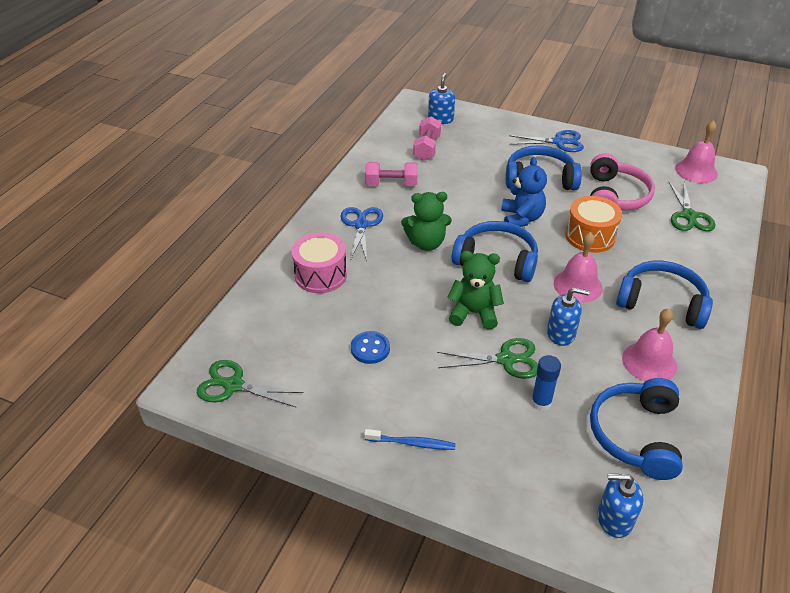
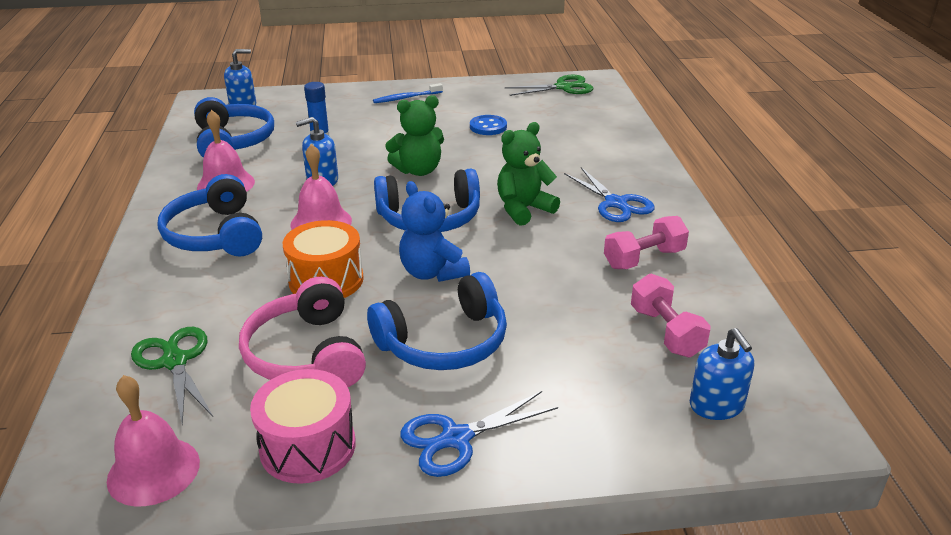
camera: 150 degrees right, 10 degrees down
pink drum [292,232,347,293] -> pink drum moved to [250,369,356,484]
green scissors [437,338,538,379] -> none
blue headphones [616,261,713,329] -> blue headphones turned 75 degrees clockwise [158,174,262,257]

